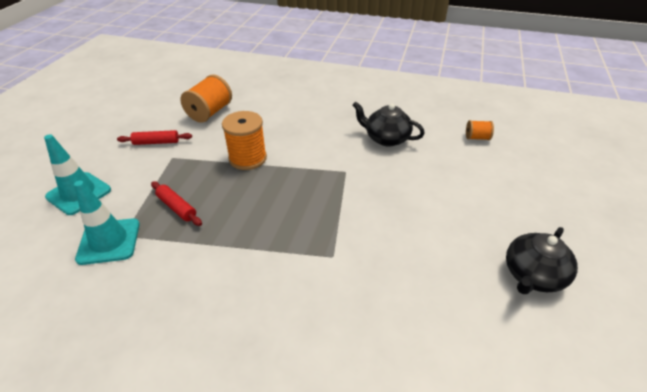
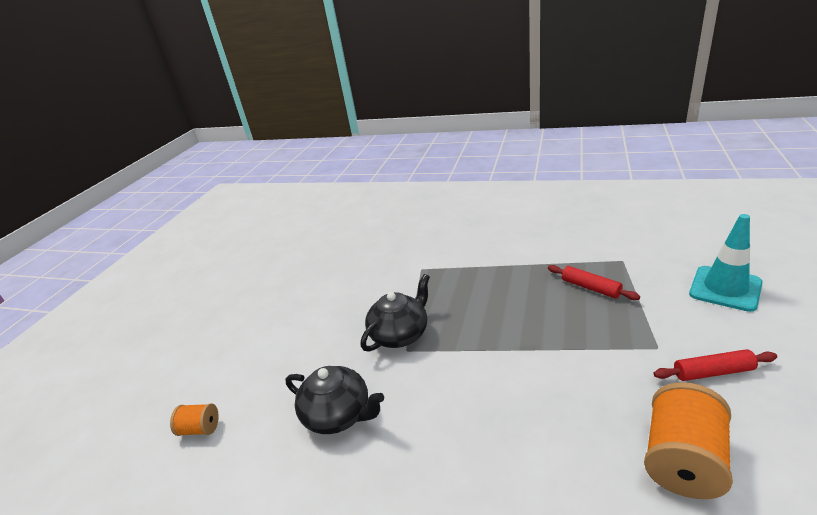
camera: 175 degrees left, 10 degrees down
turquoise traffic cone [74,180,140,265] -> none
orange spool [222,111,267,170] -> none
black teapot [506,227,578,294] -> black teapot moved to [361,274,430,352]

